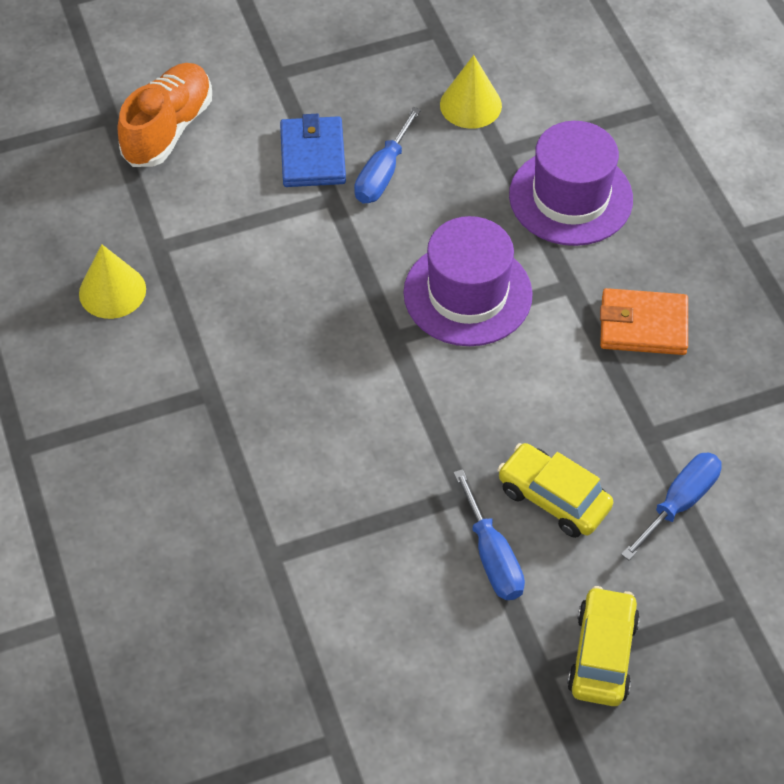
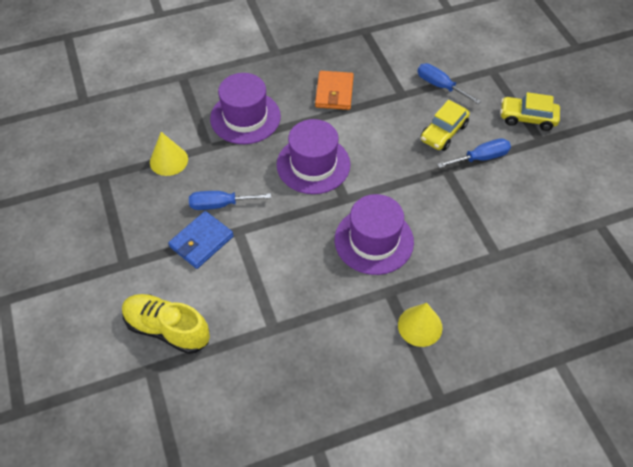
camera: 90 degrees left, 0 degrees up
yellow cone [79,244,146,319] -> yellow cone moved to [398,303,442,347]
orange shoe [118,63,212,167] -> yellow shoe [122,294,210,354]
blue wallet [280,114,346,187] -> blue wallet turned 45 degrees counterclockwise [168,211,234,269]
blue screwdriver [354,107,421,203] -> blue screwdriver turned 150 degrees clockwise [189,191,271,210]
none -> purple hat [335,194,414,275]

